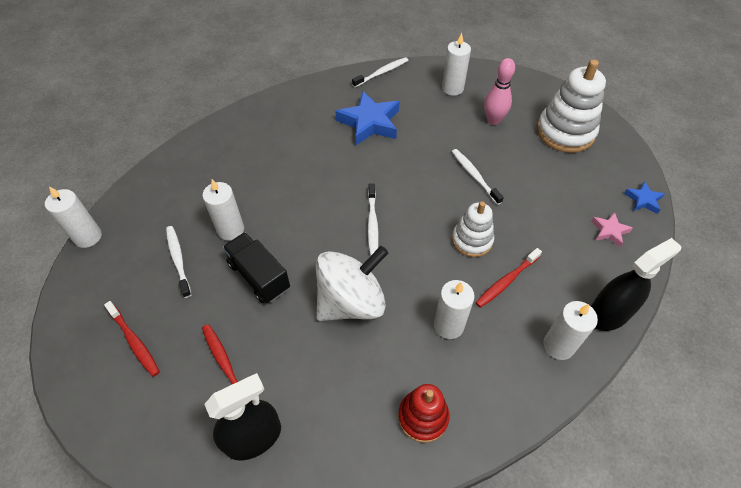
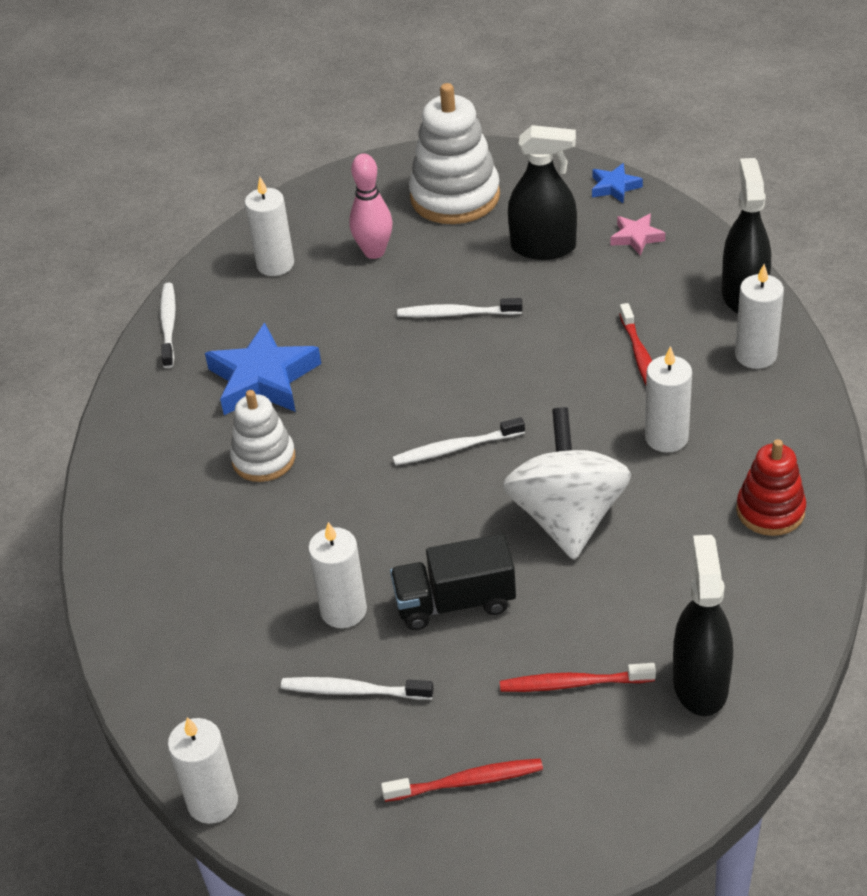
camera: 55 degrees left, 10 degrees down
white toothbrush [368,183,379,256] -> white toothbrush turned 135 degrees clockwise [393,417,525,465]
white stacking toy [452,201,494,257] -> white stacking toy moved to [230,390,295,482]
none -> black spray bottle [508,125,577,260]

